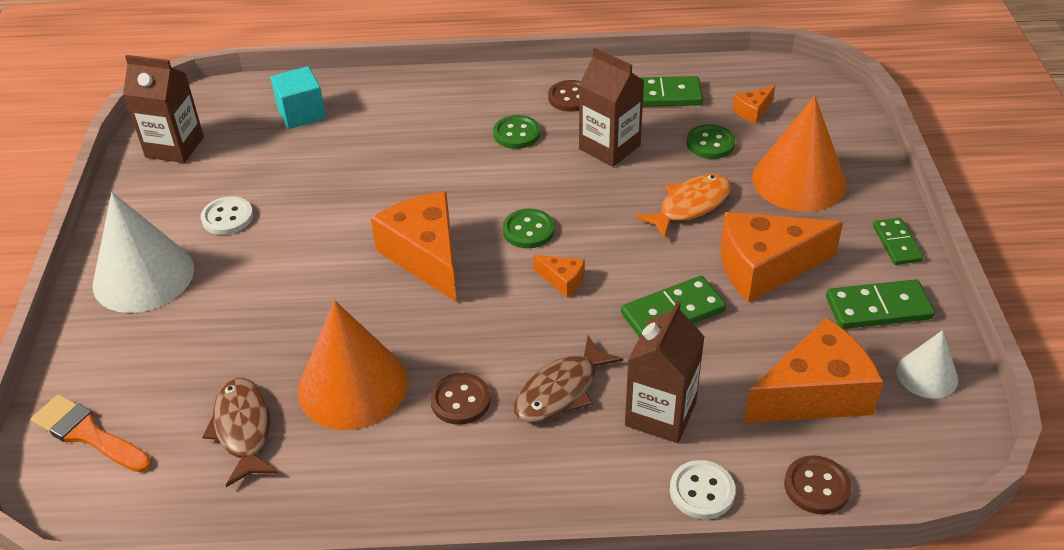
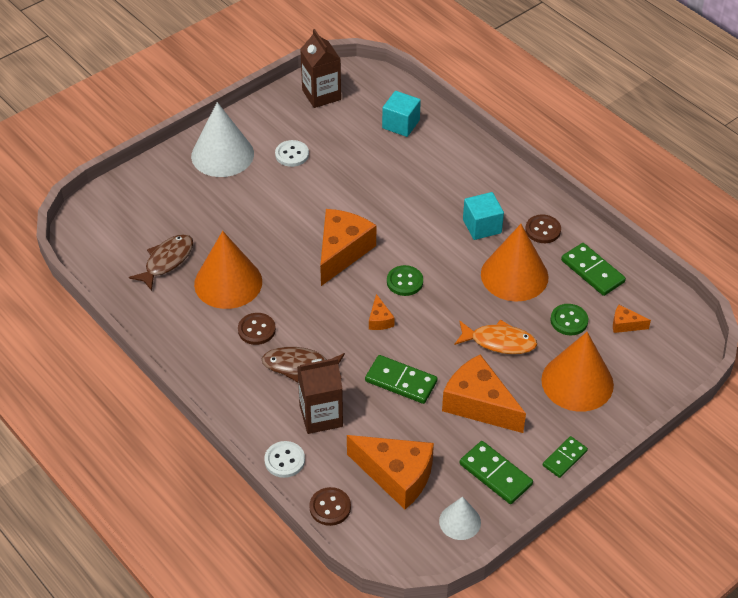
camera: 50 degrees right, 5 degrees up
orange brush [31,394,152,473] -> none
green button [493,115,540,149] -> turquoise cube [463,192,504,240]
brown carton [579,48,644,167] -> orange cone [481,224,549,301]

